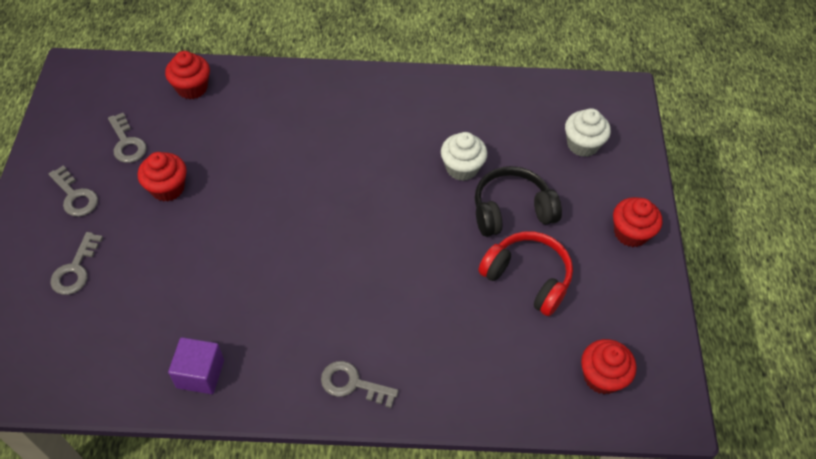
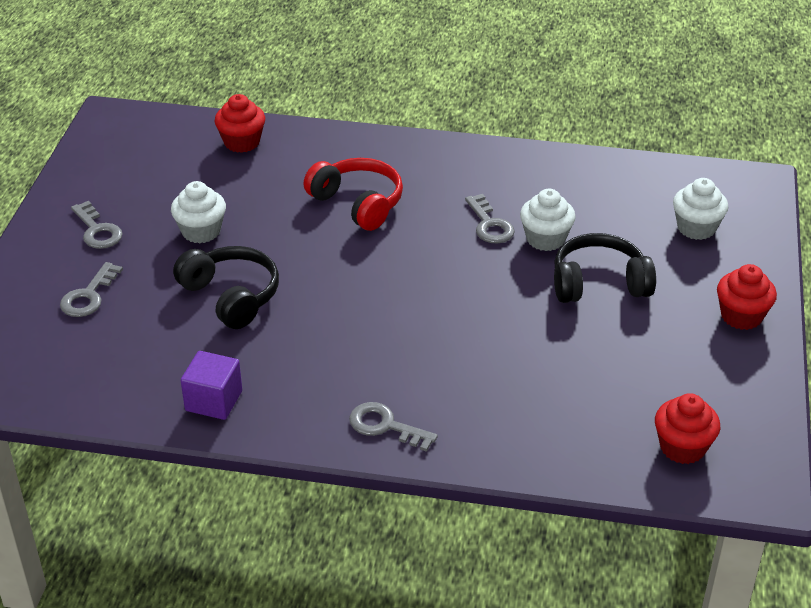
camera: 10 degrees right, 15 degrees down
grey key [108,113,147,163] -> grey key moved to [465,194,515,243]
red cupcake [138,152,187,202] -> white cupcake [171,181,226,244]
red headphones [478,231,573,316] -> red headphones moved to [303,158,403,231]
none -> black headphones [173,246,279,329]

